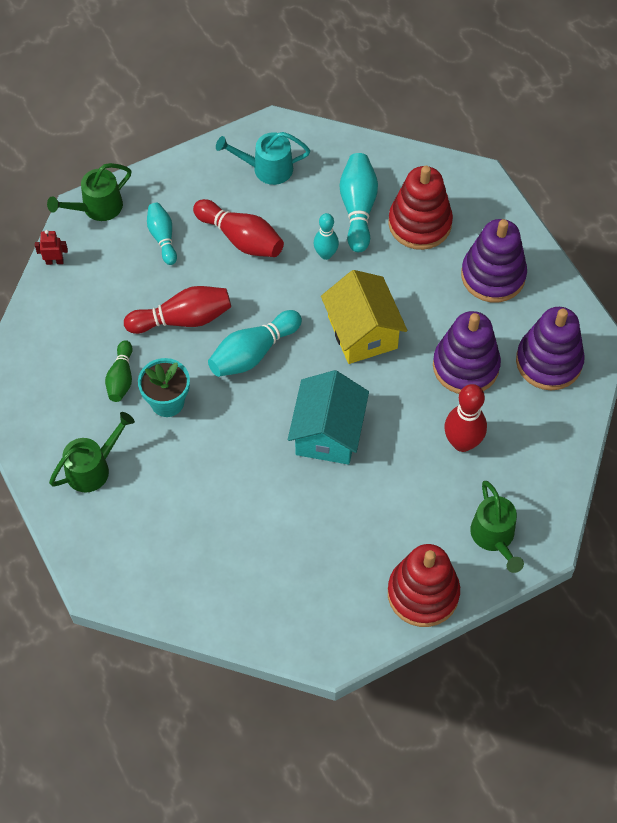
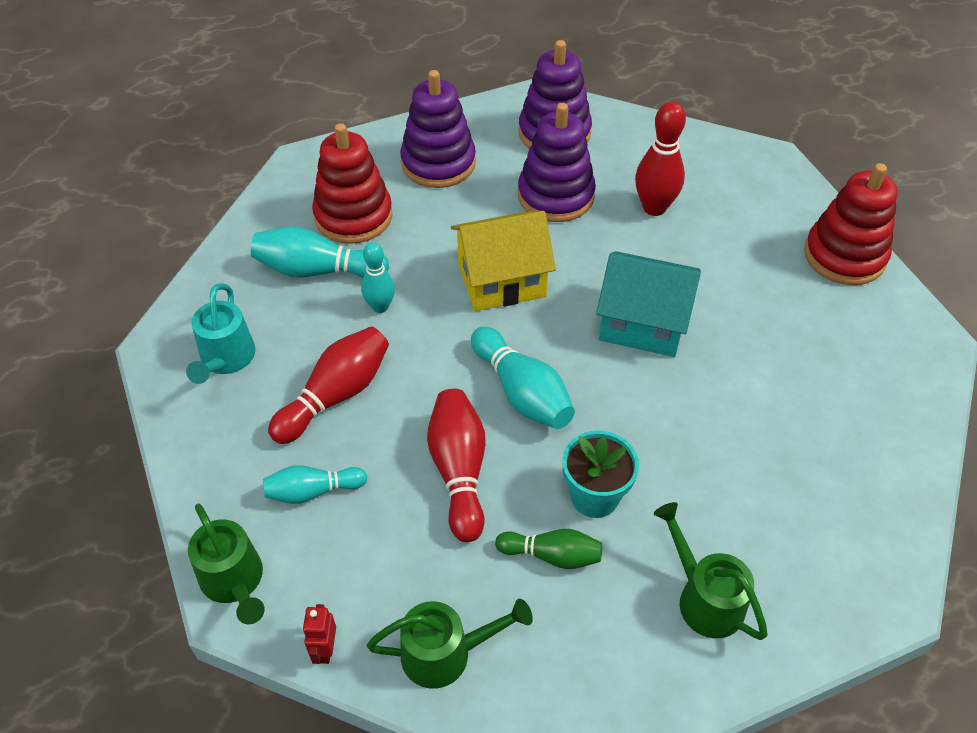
camera: 85 degrees left, 10 degrees down
green watering can [470,481,524,573] -> green watering can moved to [367,599,533,689]

